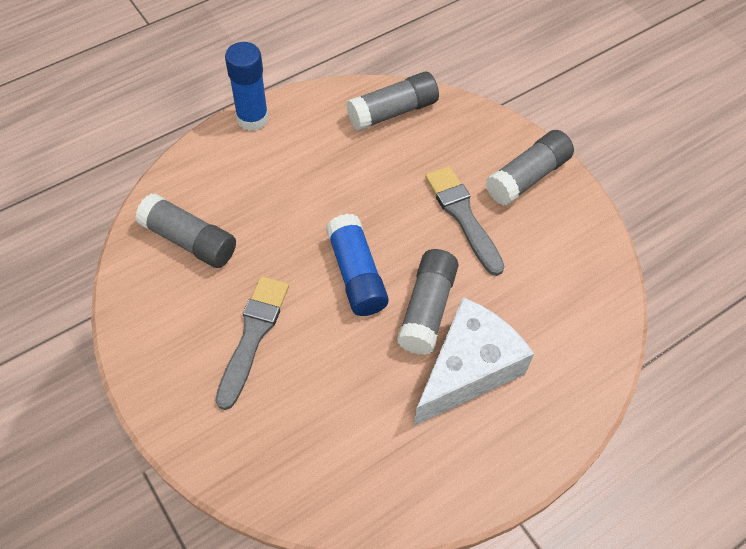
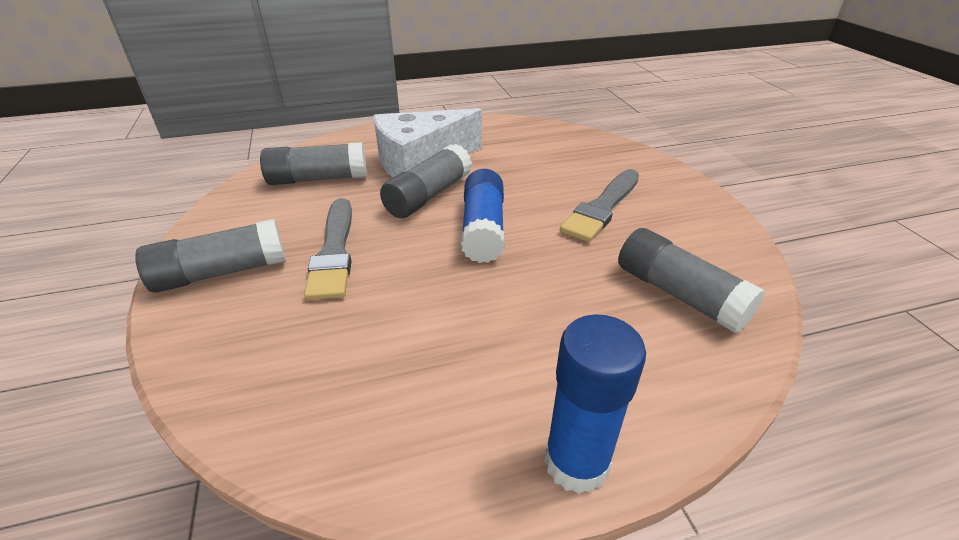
camera: 160 degrees left, 20 degrees down
grey glue stick [346,72,439,131] -> grey glue stick moved to [260,142,367,185]

